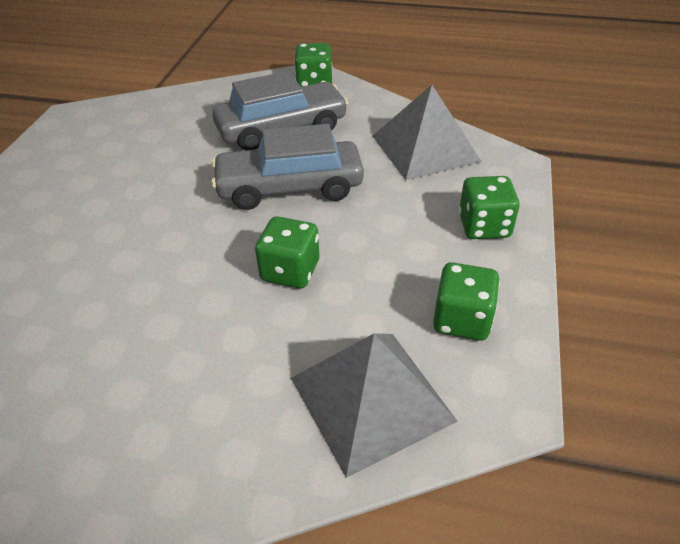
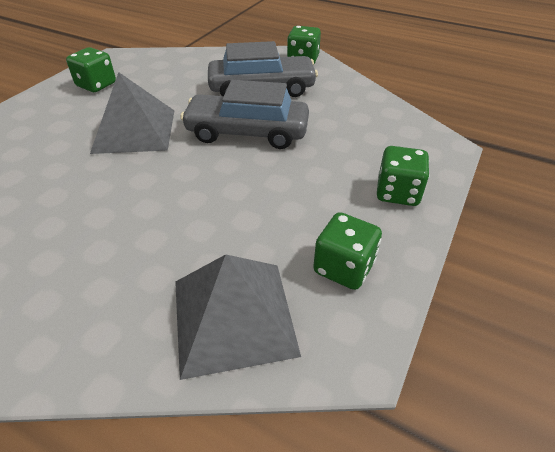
camera: 15 degrees right, 0 degrees up
green dice [255,217,319,288] -> green dice moved to [66,47,116,92]
grey pyramid [373,85,482,180] -> grey pyramid moved to [90,72,174,154]

